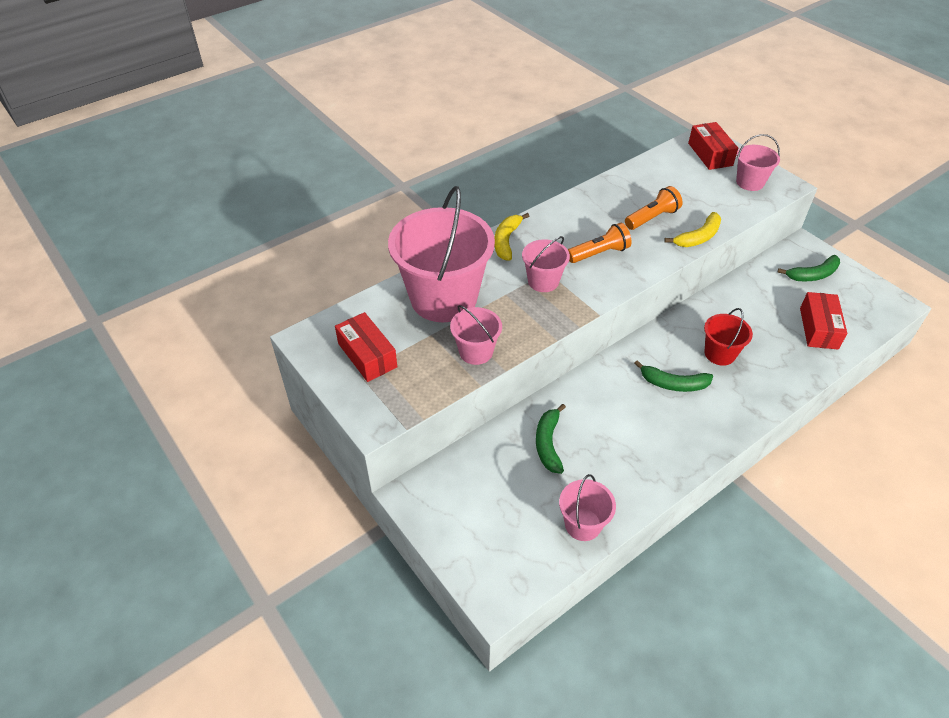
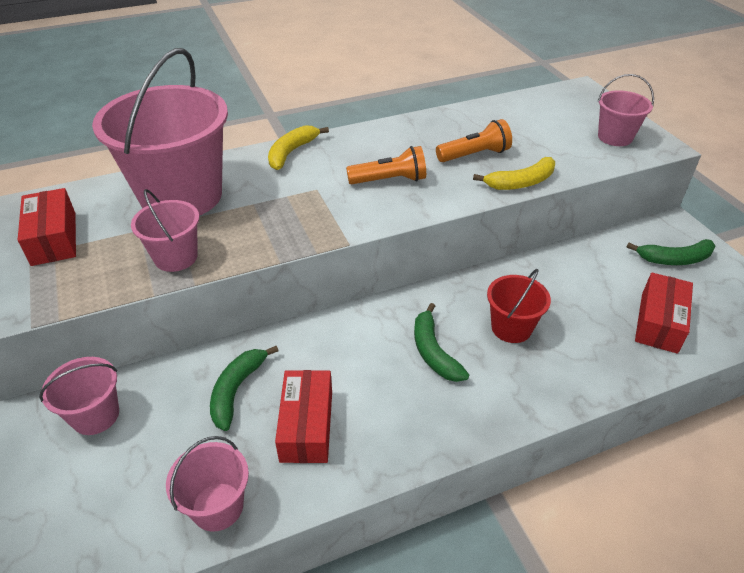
camera: 15 degrees right, 5 degrees down
pink bucket [522,236,570,292] -> pink bucket moved to [39,357,119,435]
green banana [634,360,714,392] -> green banana turned 45 degrees clockwise [414,303,469,382]
red box [688,122,738,170] -> red box moved to [275,370,332,463]

